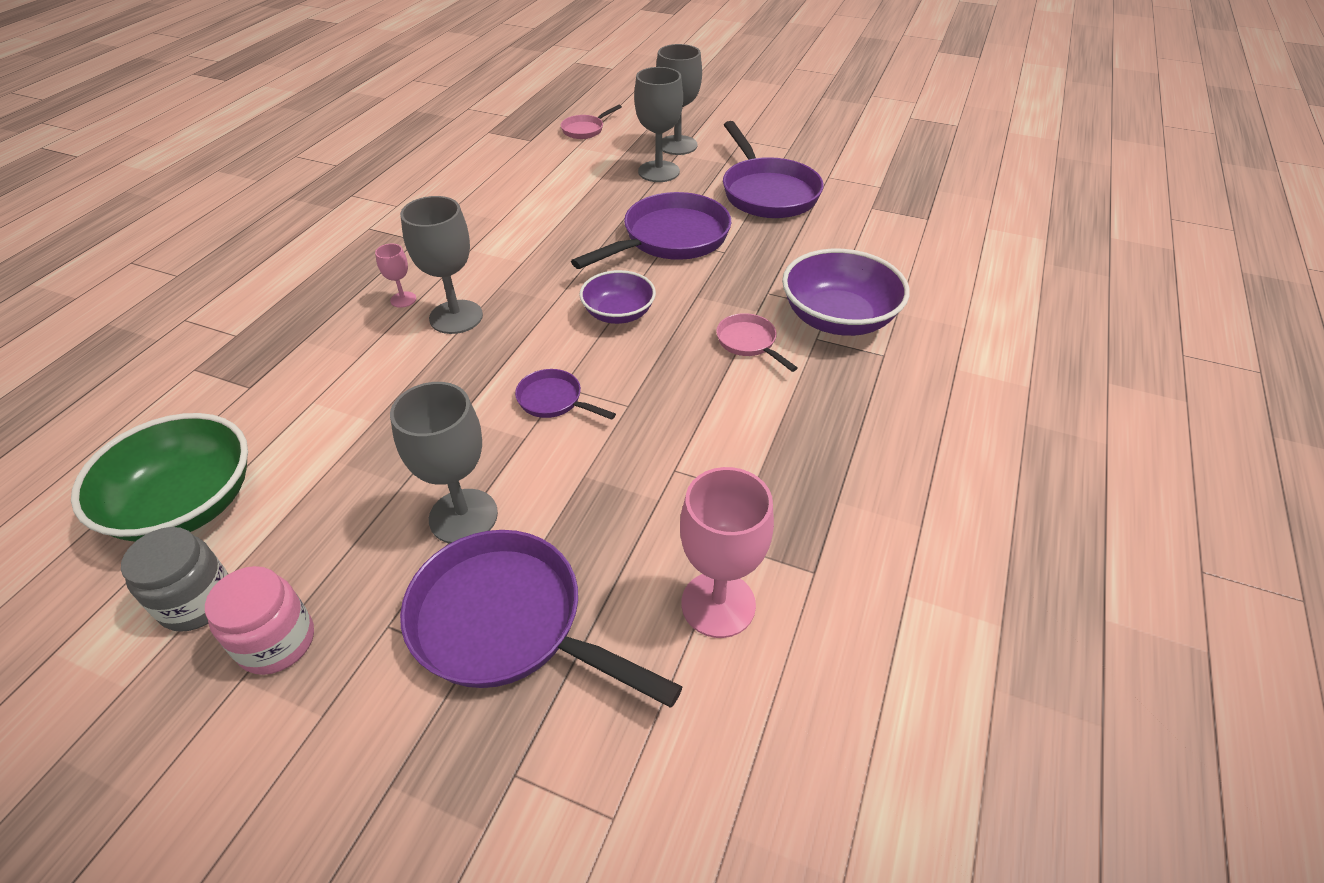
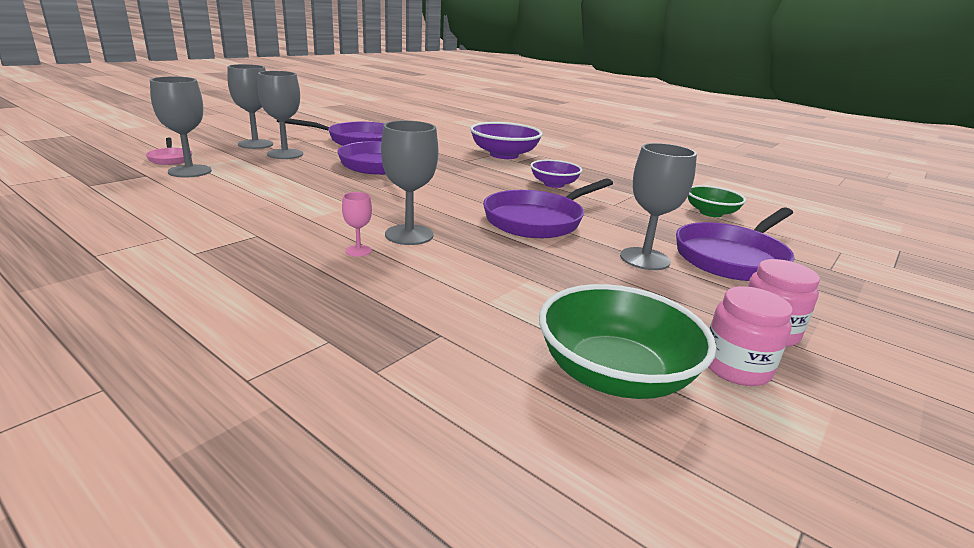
camera: 75 degrees left, 20 degrees down
grey jar [121,527,228,632] -> pink jar [708,286,793,386]
purple pan [515,369,616,420] -> purple pan [483,178,613,238], size x2.07
purple bowl [579,270,656,324] -> purple bowl moved to [530,160,582,188]
pink goblet [680,467,774,638] -> green bowl [688,185,746,217]
pink pan [716,313,798,372] -> none
none -> grey goblet [150,77,212,178]

